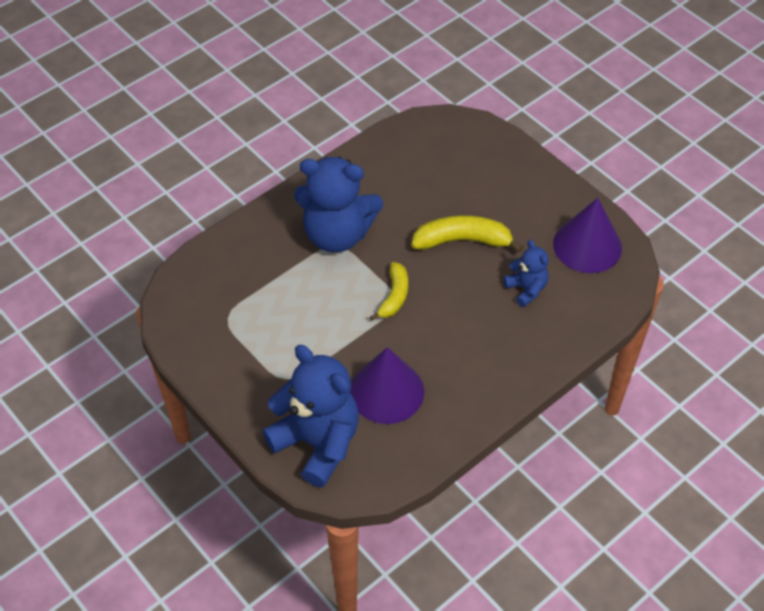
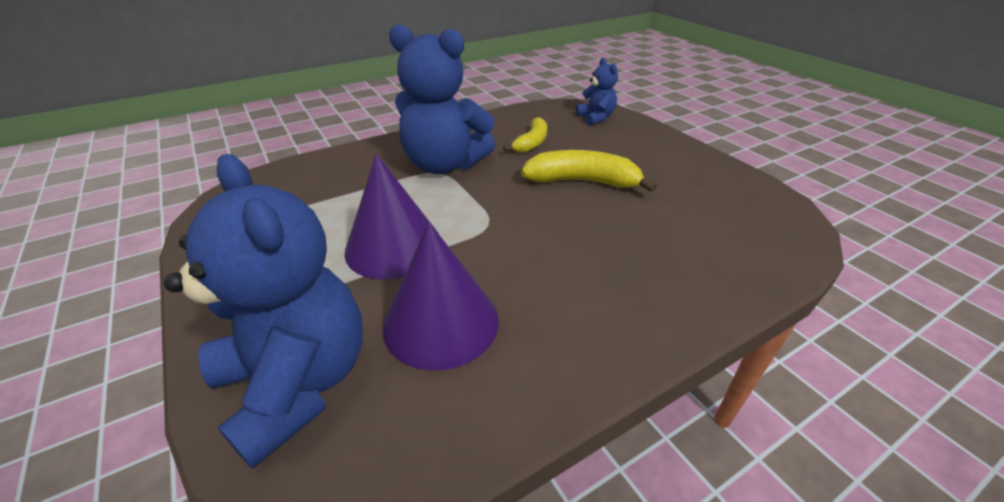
camera: 10 degrees right, 15 degrees down
yellow banana [370,262,408,321] -> yellow banana moved to [503,117,547,153]
blue teddy bear [503,240,549,307] -> blue teddy bear moved to [576,58,618,125]
purple cone [553,198,622,273] -> purple cone moved to [344,154,439,280]

